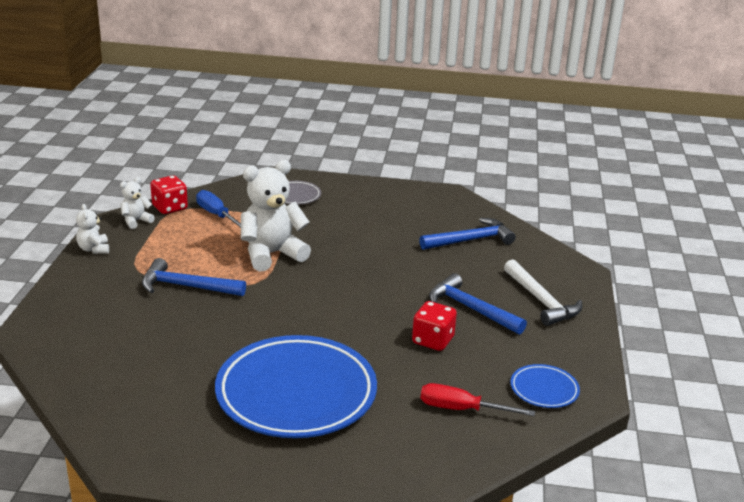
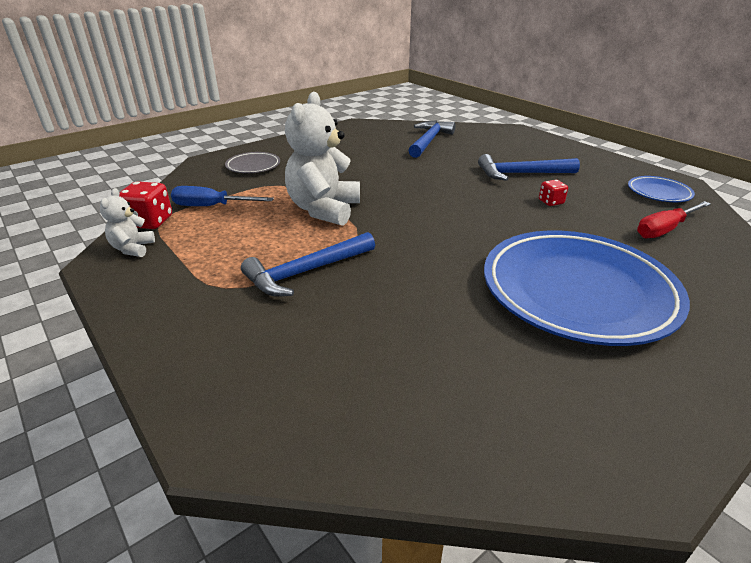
camera: 45 degrees left, 5 degrees up
white teddy bear [76,204,109,254] -> none
red dice [412,301,457,351] -> red dice [539,180,568,206], size x0.59
white hammer [504,259,582,326] -> none

